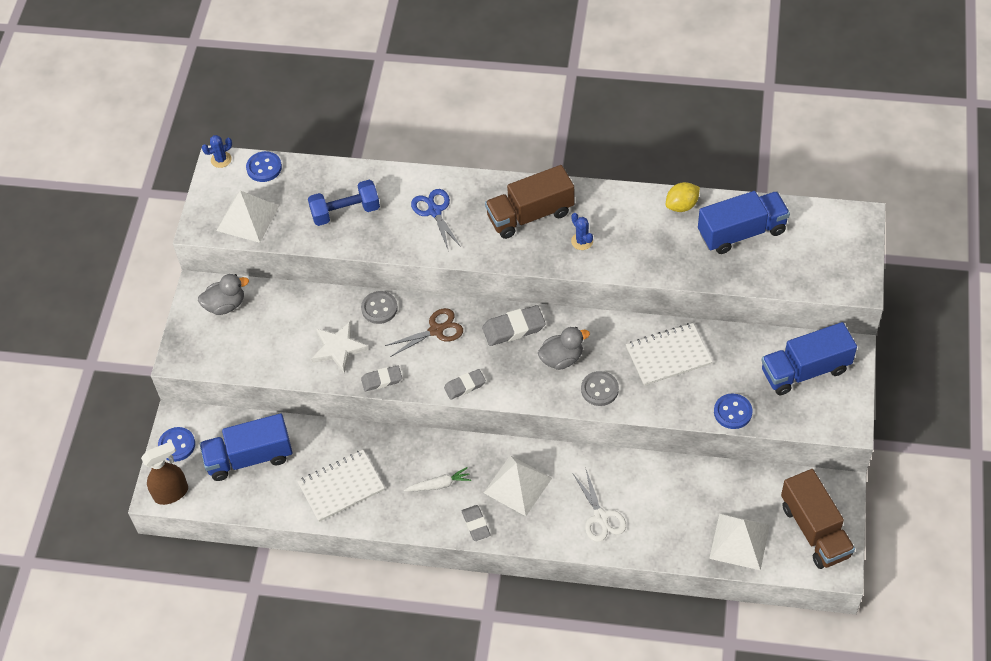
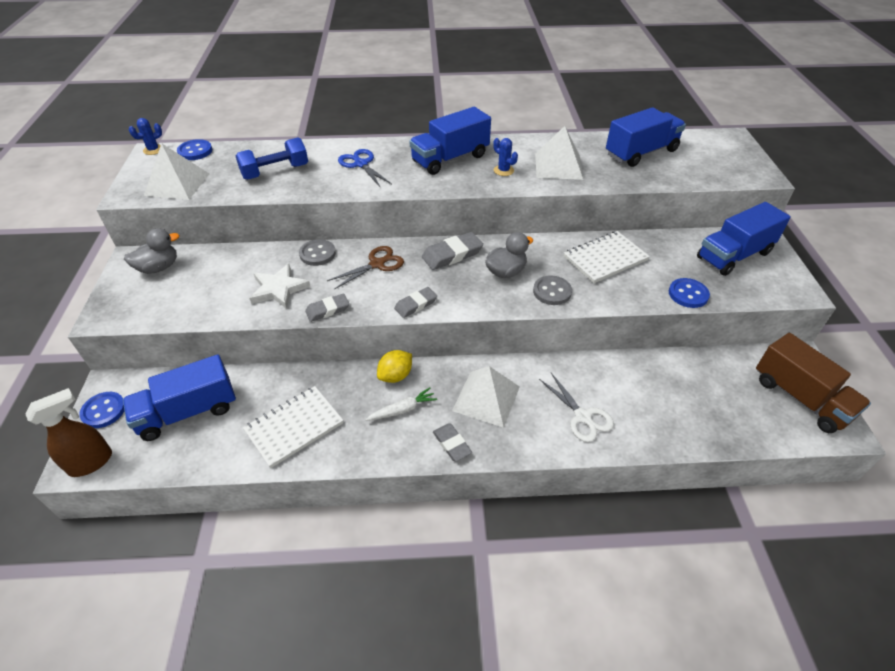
camera: 15 degrees left, 10 degrees down
brown truck [485,165,574,239] -> blue truck [409,107,491,175]
yellow lemon [666,182,700,212] -> yellow lemon moved to [377,350,412,383]
white pyramid [709,514,770,570] -> white pyramid moved to [535,126,583,180]

